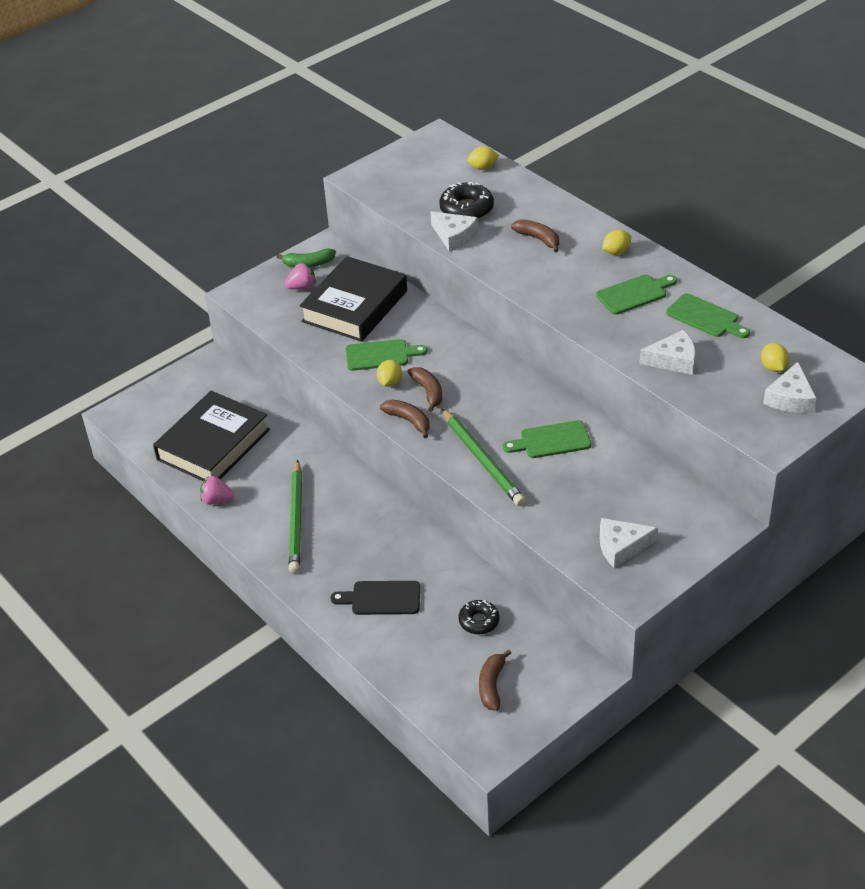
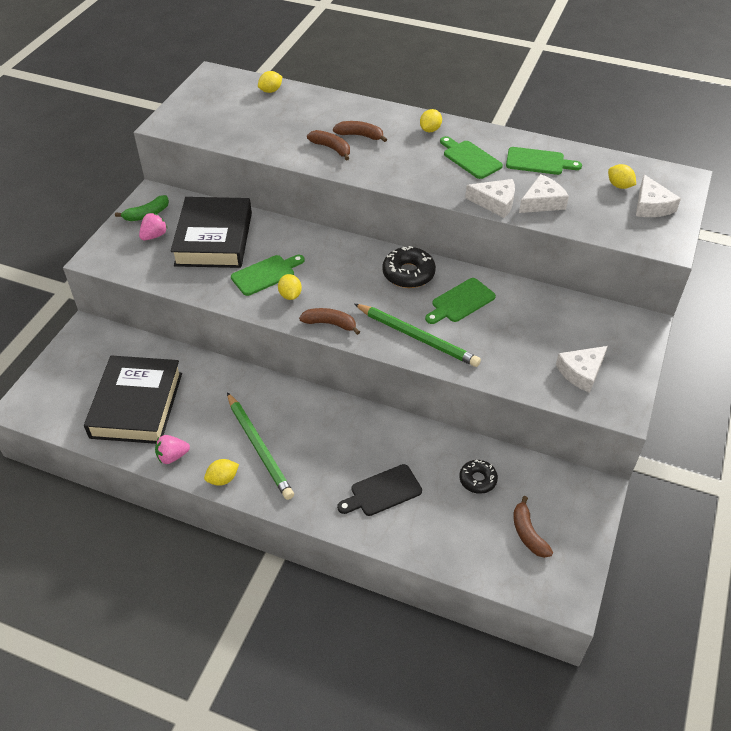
camera: 30 degrees left, 5 degrees up
brown banana [408,367,442,412] -> brown banana moved to [307,130,350,160]
white cheese [431,211,478,251] -> white cheese moved to [465,179,515,218]
black donut [439,182,494,219] -> black donut moved to [382,246,436,288]
green cutting board [596,274,677,315] -> green cutting board turned 75 degrees counterclockwise [440,136,503,179]
none -> yellow lemon [204,459,239,486]

